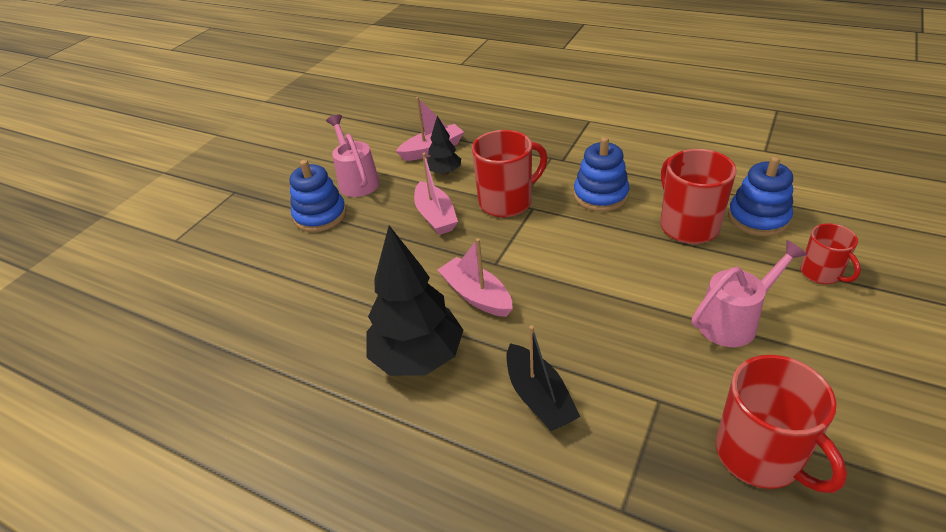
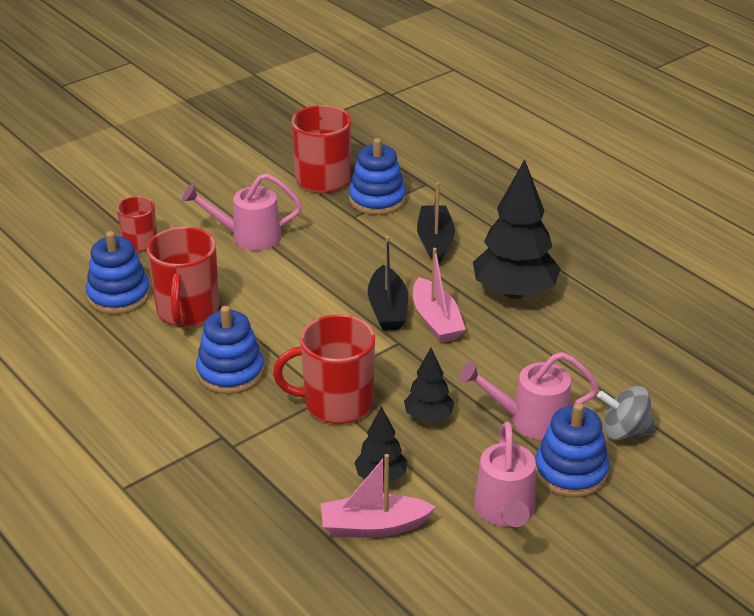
camera: 160 degrees left, 5 degrees down
pink boat [414,153,458,235] -> black tree [404,348,455,421]
none -> blue stacking toy [349,138,406,215]
none -> black boat [368,236,408,331]
none -> pink watering can [459,352,599,440]
none -> grey spinning top [597,386,656,440]

